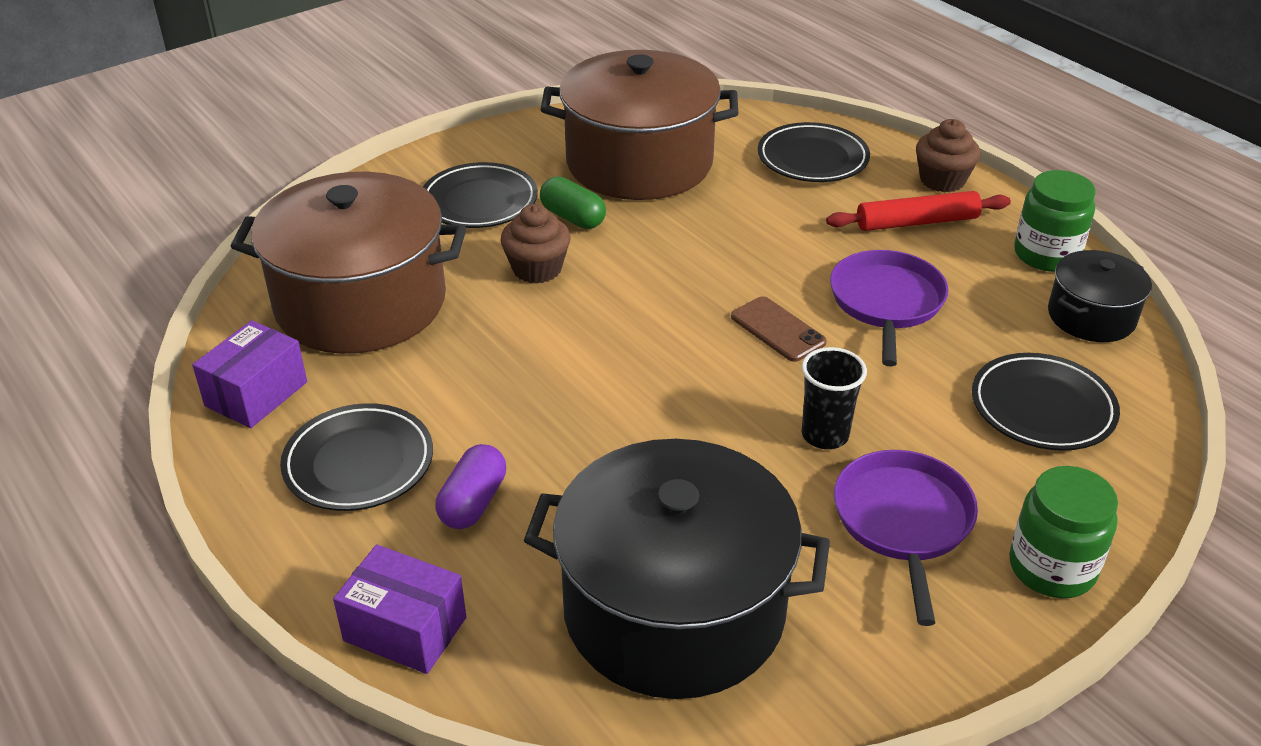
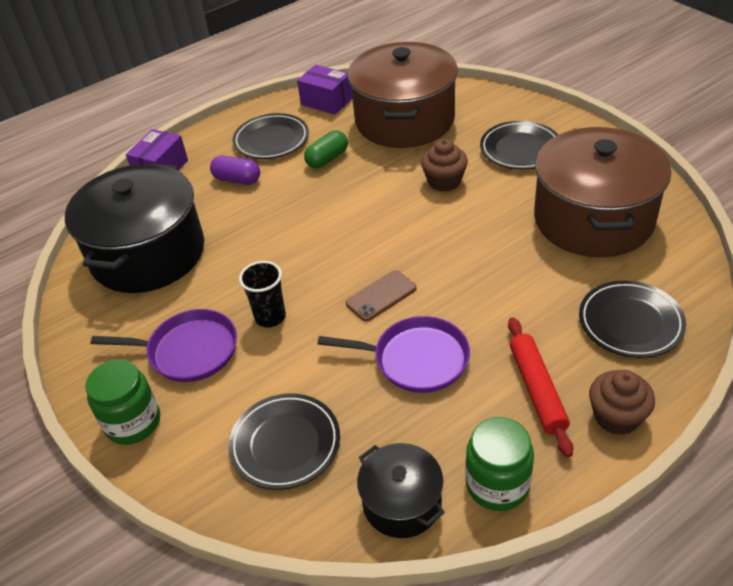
camera: 95 degrees right, 5 degrees up
green capsule [540,177,606,229] -> green capsule moved to [304,130,348,168]

